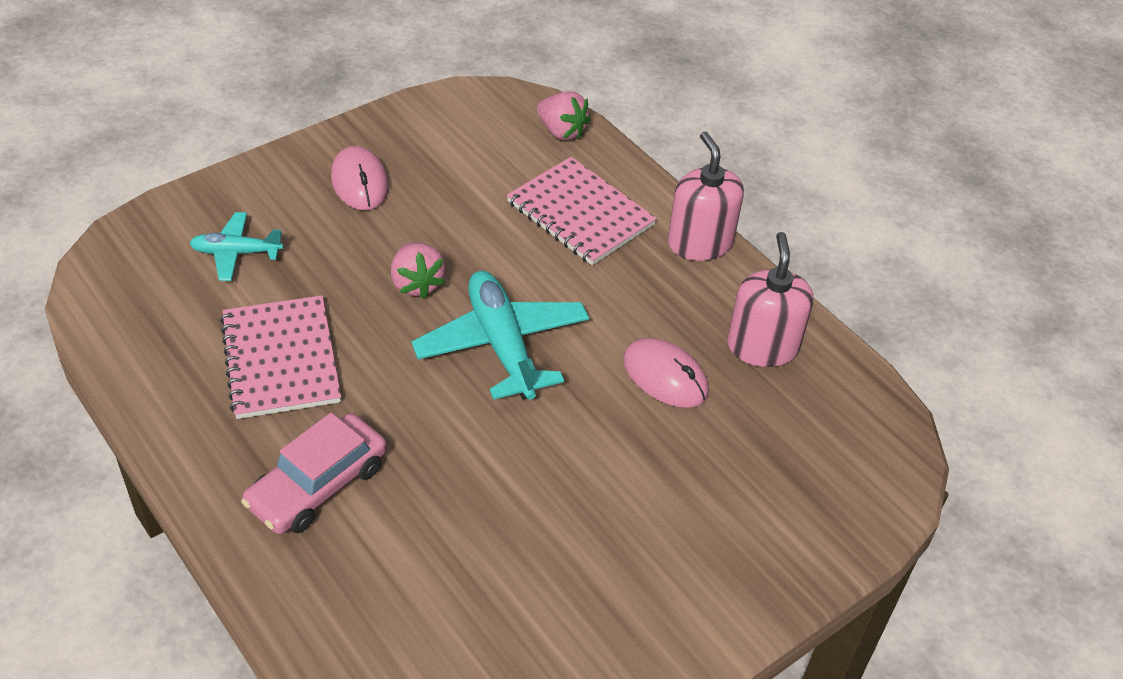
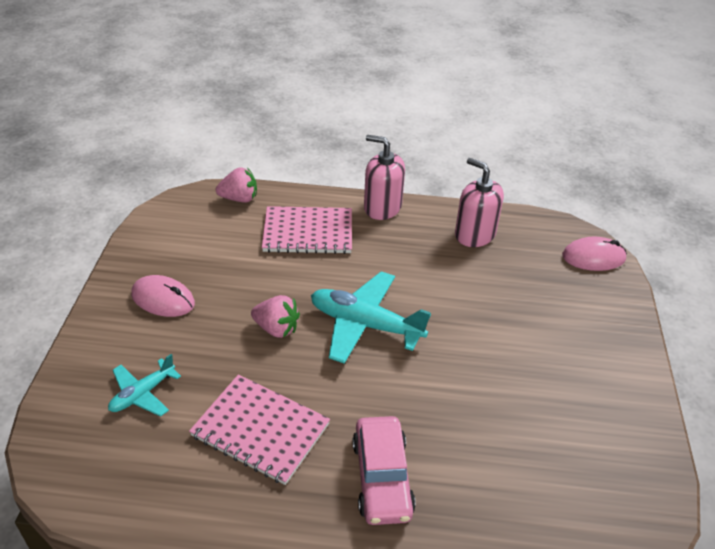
camera: 45 degrees left, 5 degrees down
pink mouse [623,338,709,408] -> pink mouse moved to [562,237,627,271]

